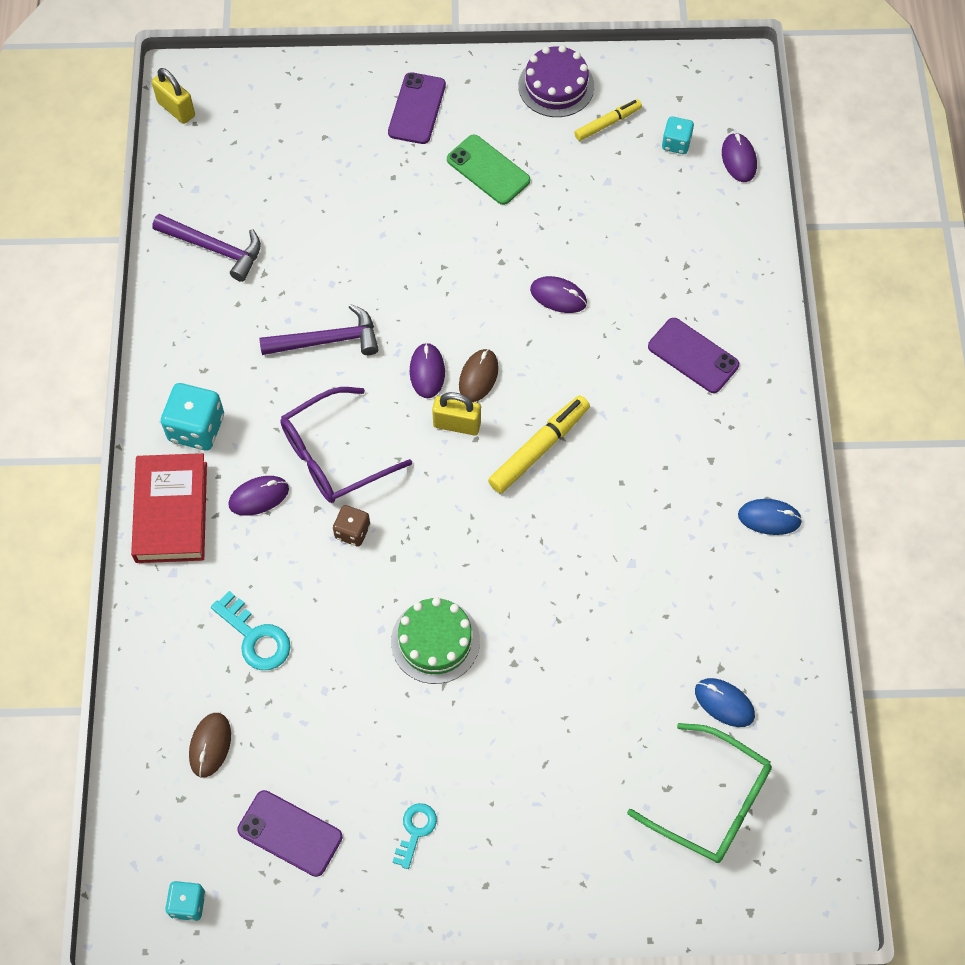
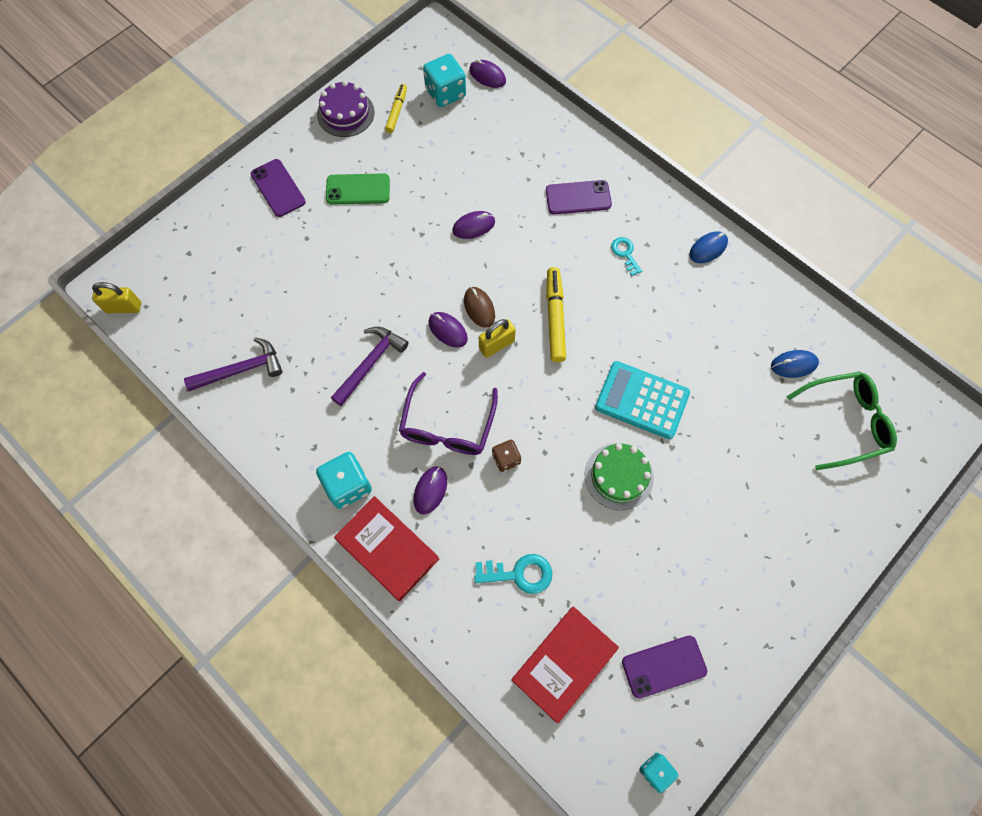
camera: 45 degrees left, 5 degrees up
brown mouse [189,713,231,777] -> red book [511,606,619,723]
turquoise key [392,803,437,869] -> turquoise key moved to [611,237,642,276]
turquoise dice [662,116,694,154] -> turquoise dice [423,54,466,107], size x1.69
none -> turquoise calculator [595,361,690,439]

